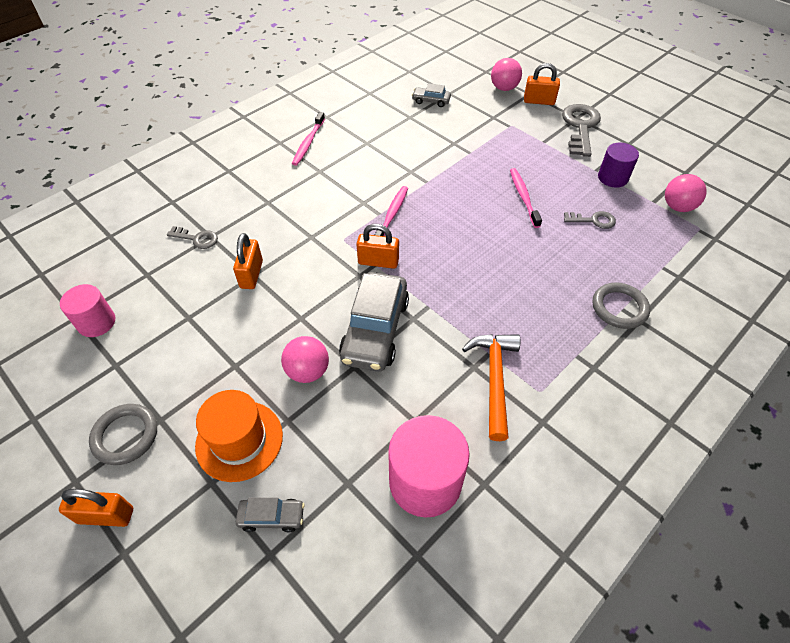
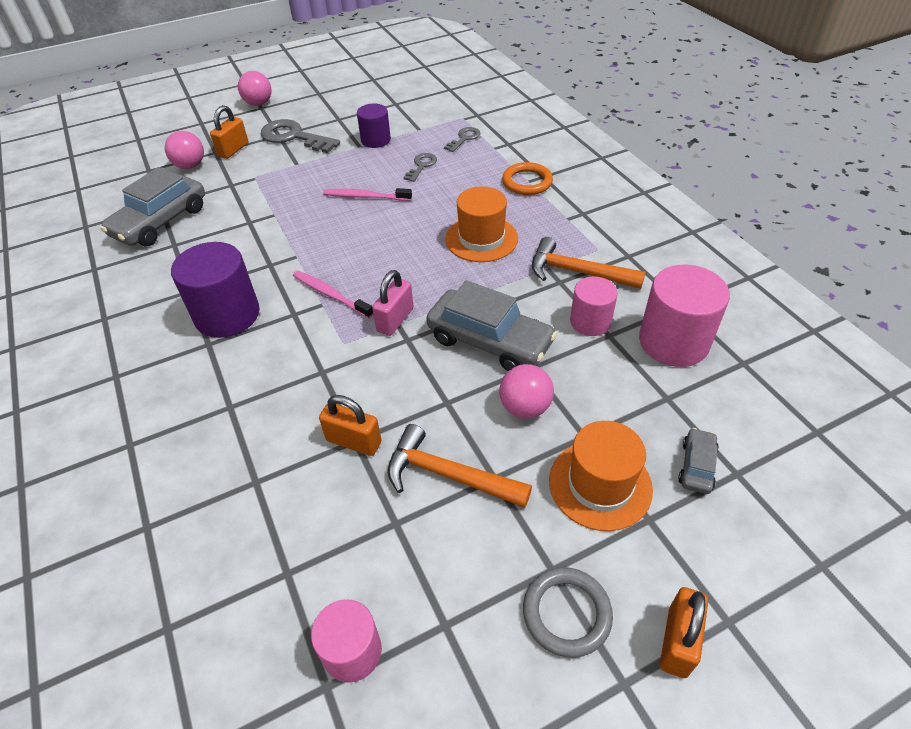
camera: 70 degrees left, 5 degrees down
grey key [167,226,218,249] -> grey key moved to [444,127,480,152]
pink toothbrush [292,112,325,166] -> none
orange padlock [357,224,399,269] -> pink padlock [372,270,414,336]
grey car [412,83,451,107] -> grey car [101,167,205,246], size x2.09
grey ring [593,282,650,329] -> orange ring [502,162,553,195]
pink ball [665,174,707,212] -> pink ball moved to [238,71,272,106]
none -> purple cylinder [171,242,260,338]
none -> orange hammer [388,424,532,508]
none -> orange hat [445,186,518,262]
none -> pink cylinder [570,277,618,336]

